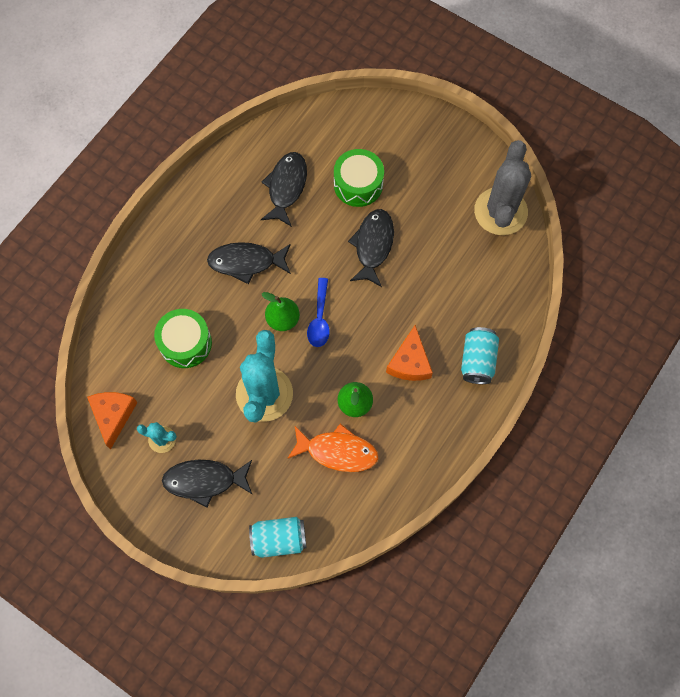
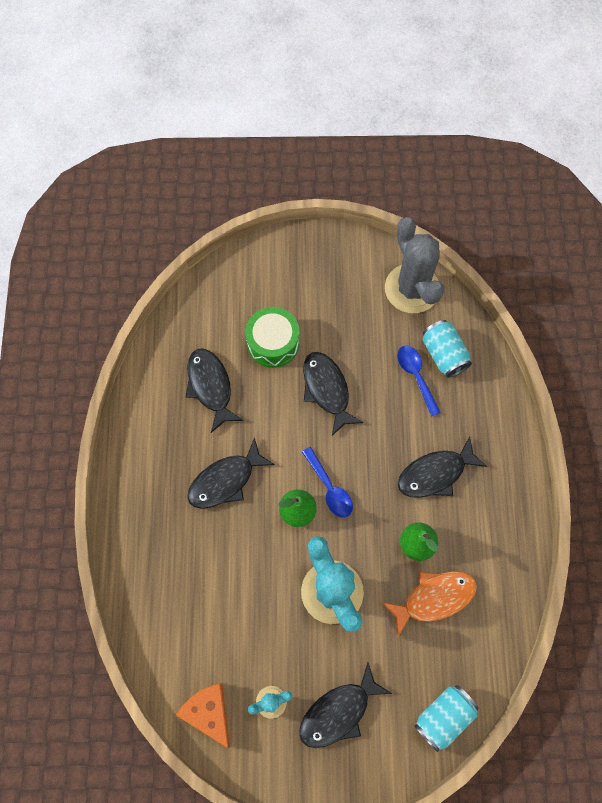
camera: 35 degrees left, 0 degrees up
green drum [154,309,212,368] -> none
orange cheese [386,325,433,381] -> black fish [398,436,487,498]
turquoise can [461,327,499,384] -> turquoise can moved to [422,320,472,378]
none -> blue spoon [397,346,441,417]

